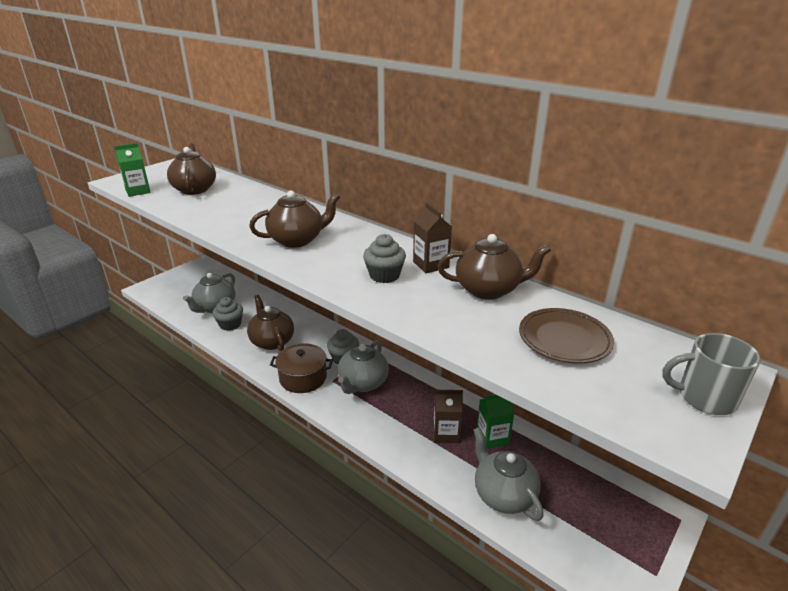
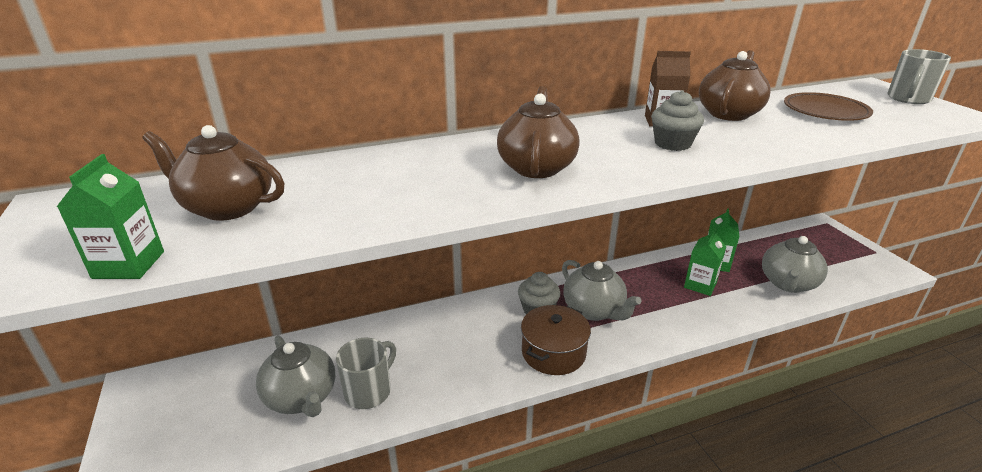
camera: 60 degrees left, 0 degrees up
grey cupcake [212,297,243,331] -> grey mug [336,338,396,409]
brown teapot [247,295,294,351] -> none
brown carton [433,390,463,443] -> green carton [684,229,727,296]
grey teapot [473,427,544,521] -> grey teapot turned 60 degrees counterclockwise [762,236,828,293]

